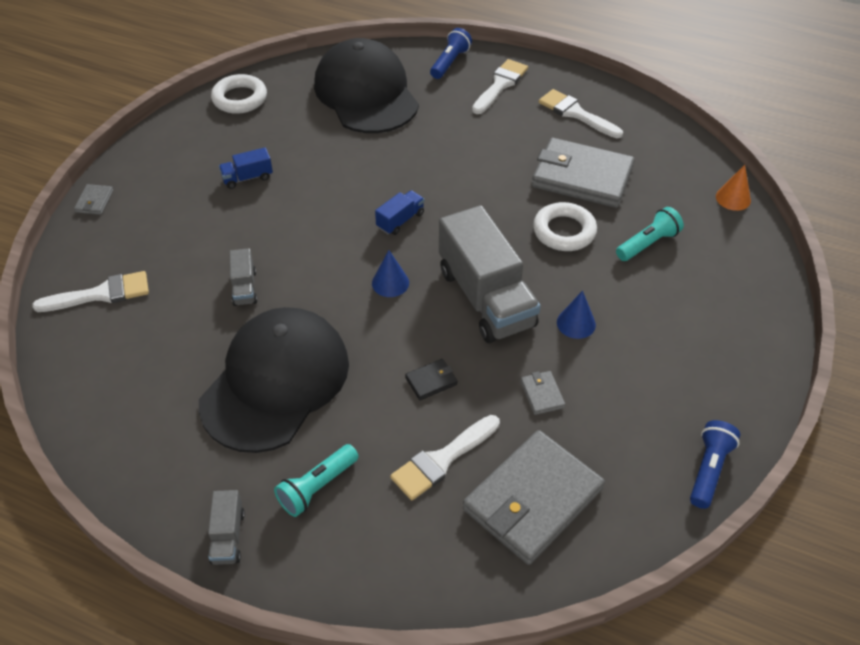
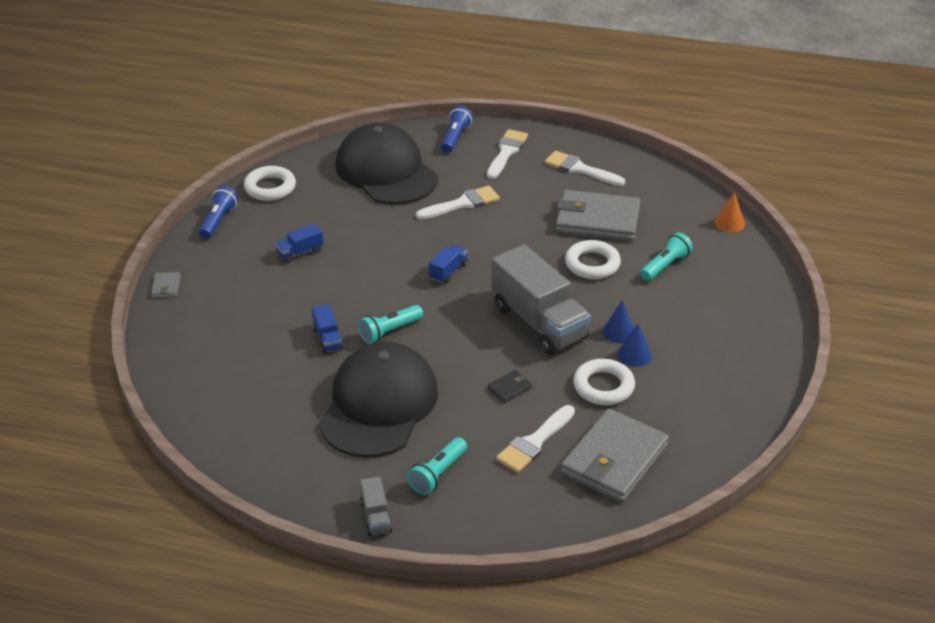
camera: 10 degrees left, 10 degrees down
white brush [32,271,149,312] -> white brush moved to [416,186,500,220]
grey truck [229,248,258,306] -> blue truck [312,304,343,353]
blue cone [372,250,409,297] -> blue cone moved to [618,323,652,367]
grey wallet [520,371,566,415] -> white ring [573,359,635,405]
blue flashlight [690,420,740,509] -> blue flashlight moved to [199,186,238,239]
none -> turquoise flashlight [358,305,423,344]

